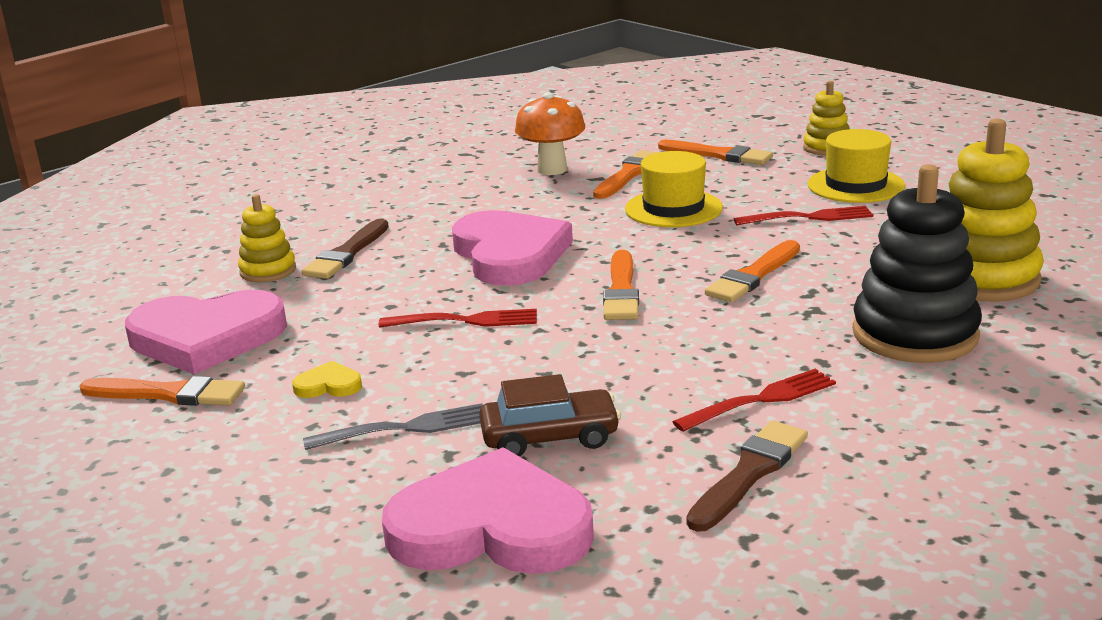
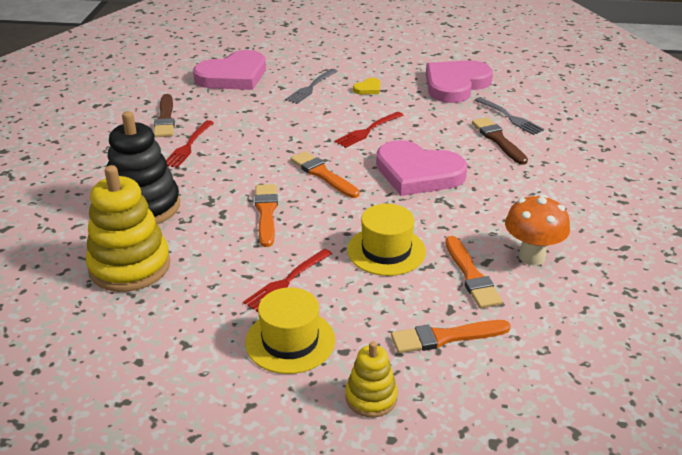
camera: 135 degrees right, 10 degrees up
orange brush [79,376,245,406] -> none
yellow stacking toy [238,194,296,282] -> grey fork [475,97,544,135]
brown car [479,374,621,456] -> none

